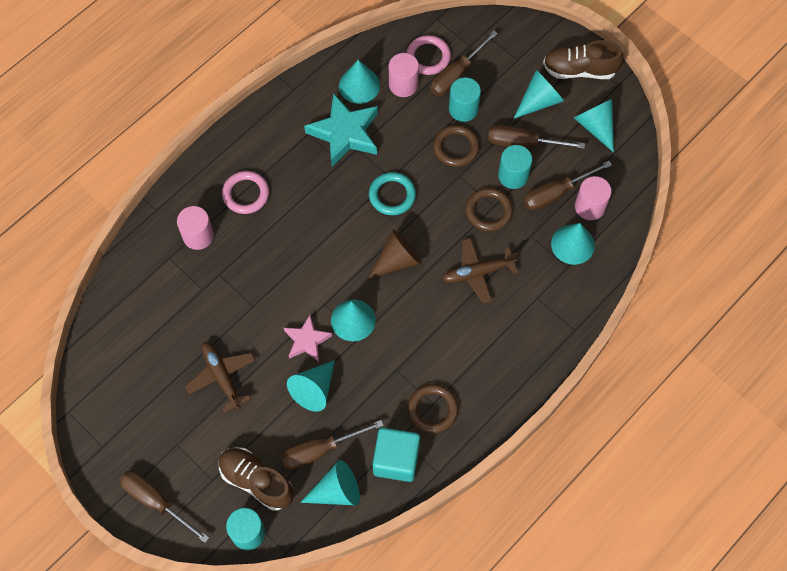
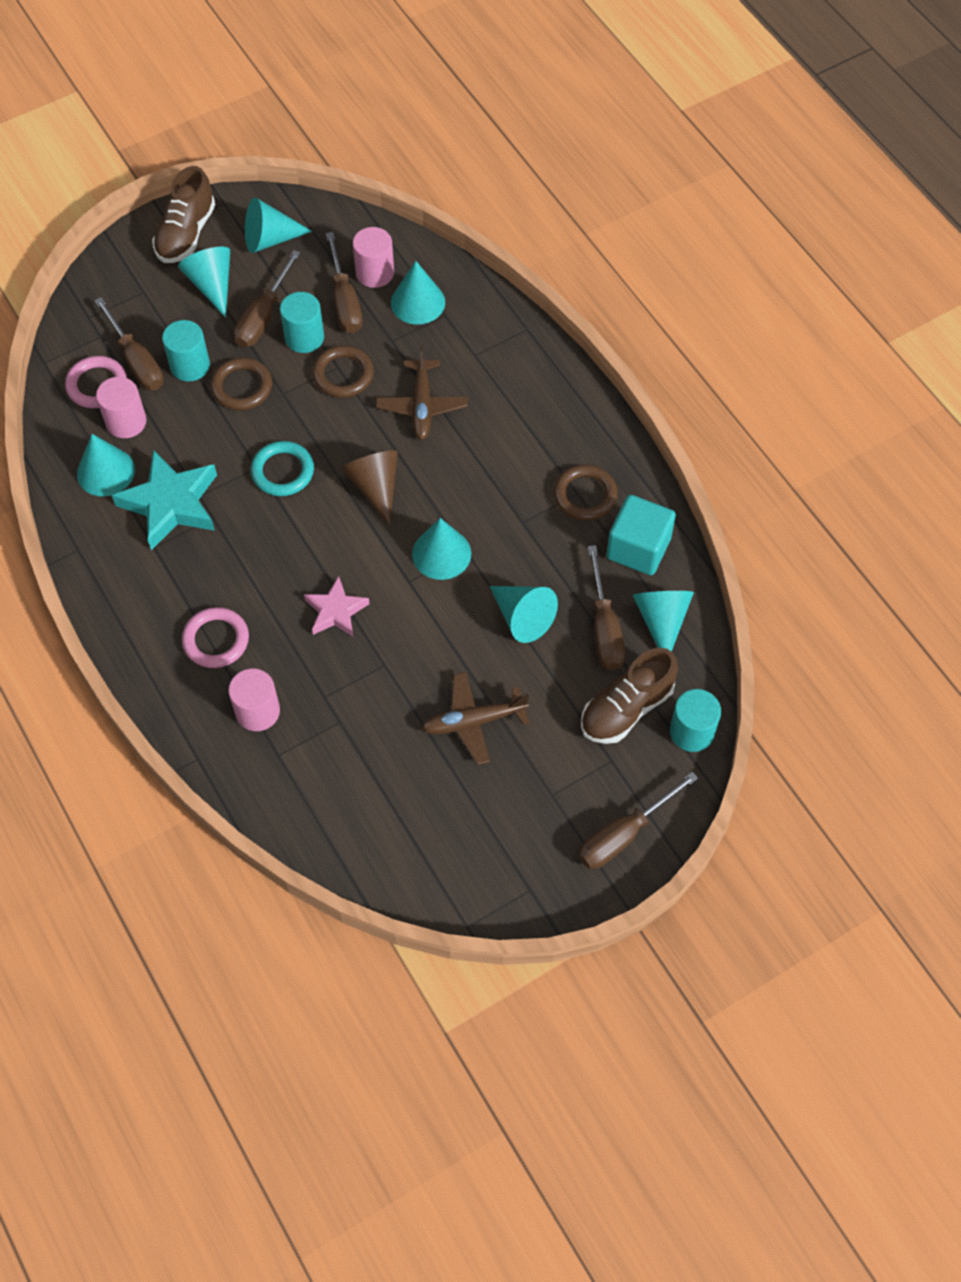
camera: 75 degrees left, 5 degrees down
pink star [284,315,332,362] -> pink star moved to [304,576,370,637]

